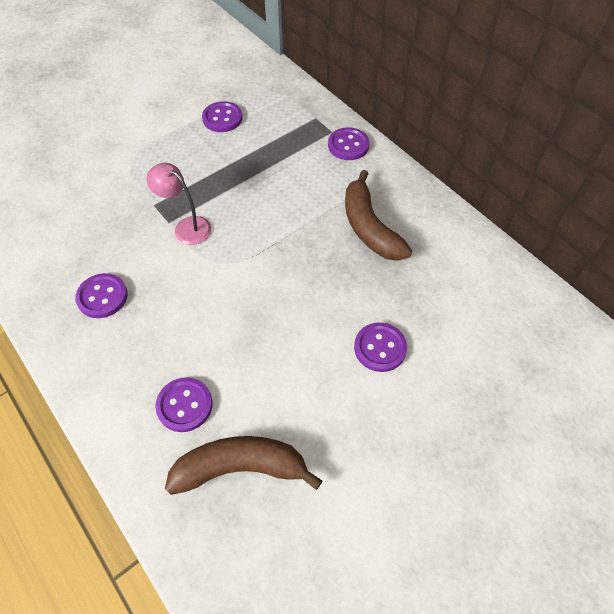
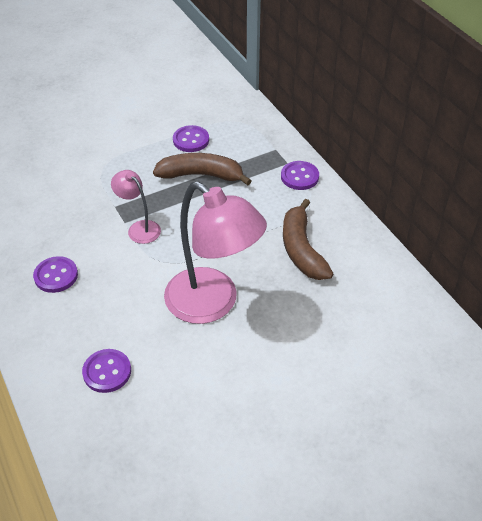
camera: 10 degrees right, 10 degrees down
brown banana [165,436,322,495] -> brown banana moved to [153,153,251,186]
purple button [354,322,407,372] -> none
none -> pink lamp [164,181,267,324]

